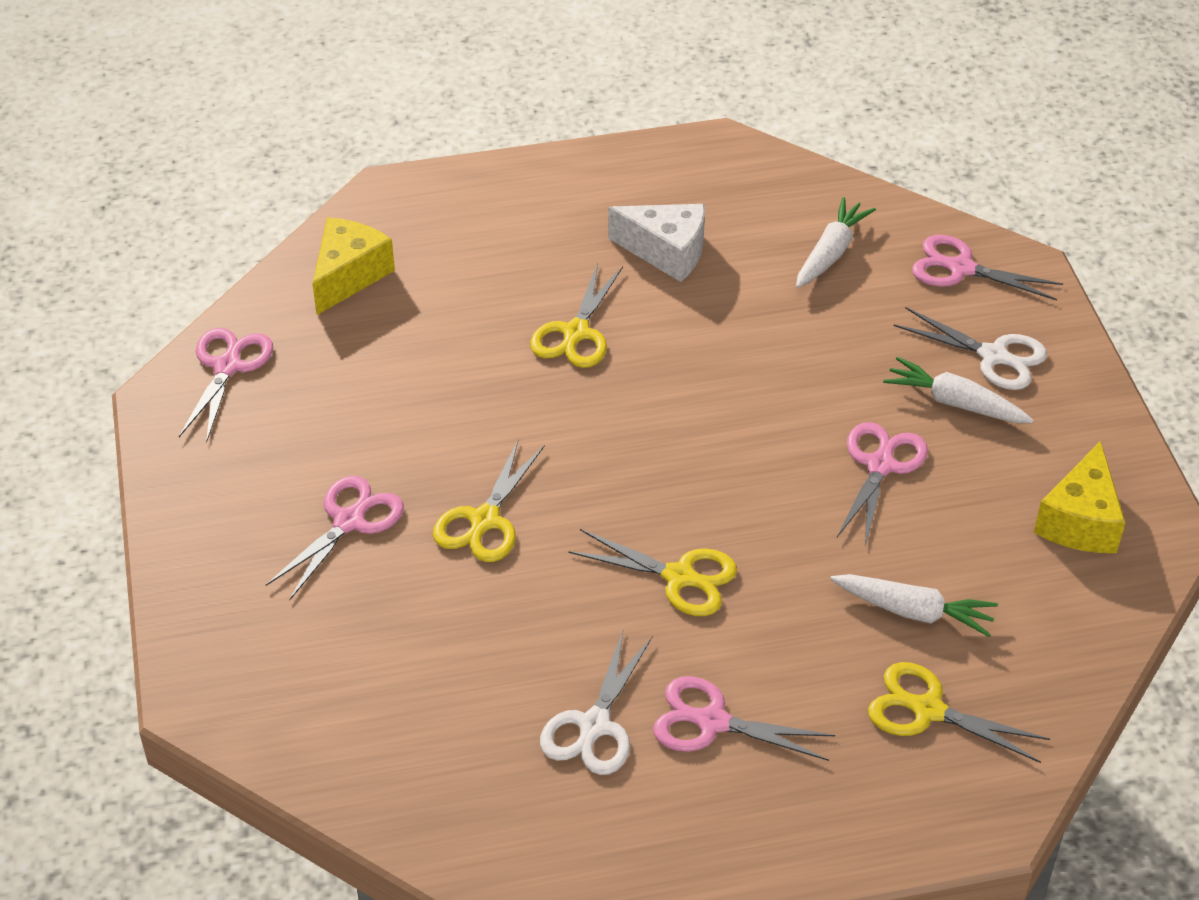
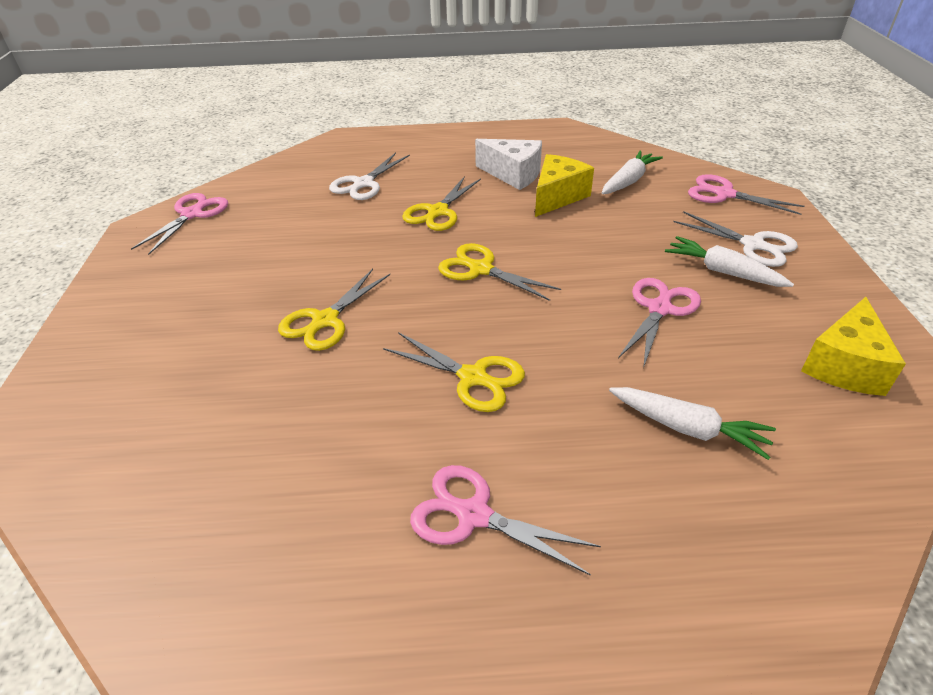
camera: 10 degrees right, 5 degrees down
pink scissors [266,476,404,600] -> none
yellow cheese [313,217,395,315] -> yellow cheese moved to [535,154,594,217]
white scissors [540,629,652,775] -> white scissors moved to [329,152,410,200]
yellow scissors [868,662,1050,763] -> yellow scissors moved to [438,243,561,301]

